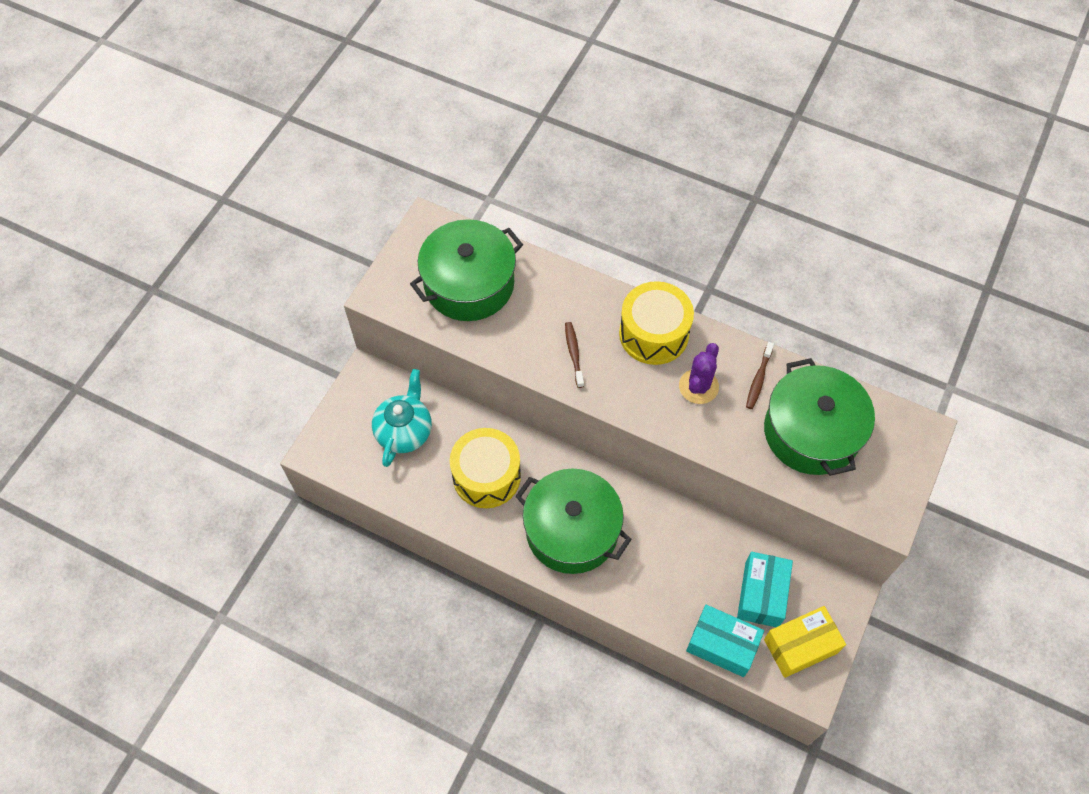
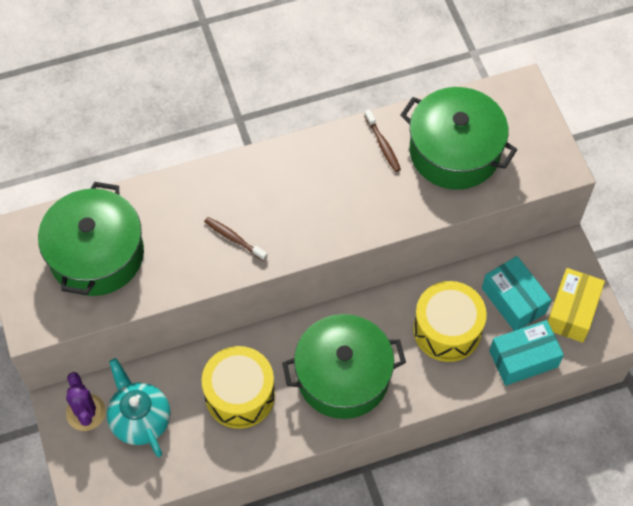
camera: 45 degrees left, 0 degrees up
yellow drum [619,281,694,365] -> yellow drum moved to [413,281,487,362]
purple cactus [679,343,719,404] -> purple cactus moved to [66,372,106,431]

